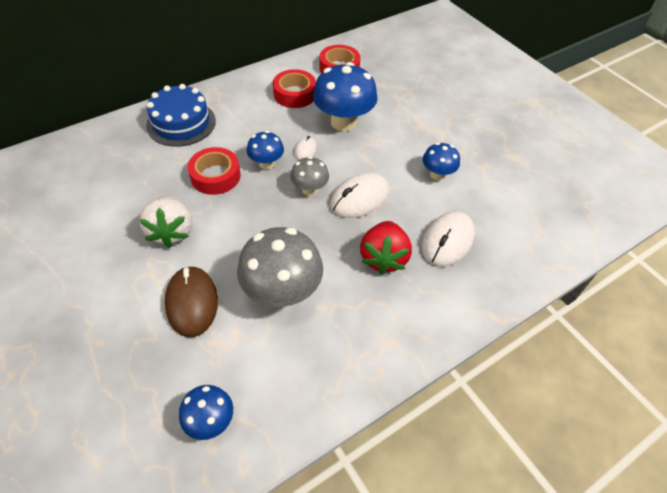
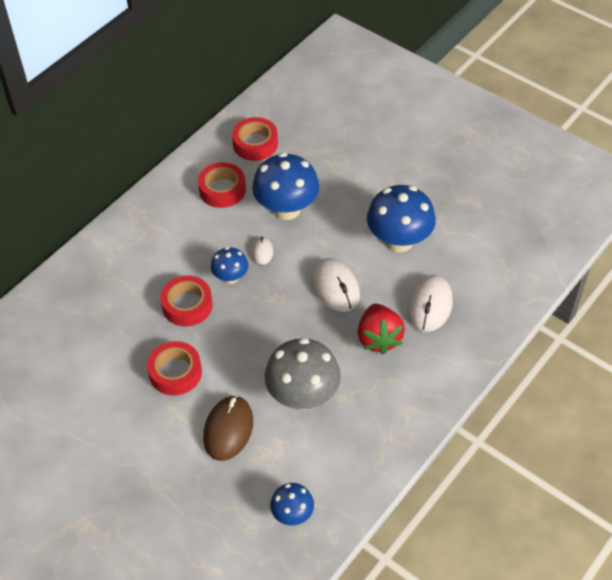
camera: 15 degrees left, 0 degrees up
white strawberry [139,195,192,248] -> red tape [147,341,202,395]
blue cake [146,84,216,147] -> none
brown mouse [165,266,218,337] -> brown mouse turned 45 degrees clockwise [203,395,253,461]
grey mushroom [291,156,329,196] -> none
white mouse [330,173,389,218] -> white mouse turned 60 degrees counterclockwise [311,258,360,312]
blue mushroom [423,142,460,181] -> blue mushroom [367,185,436,252], size x1.84

